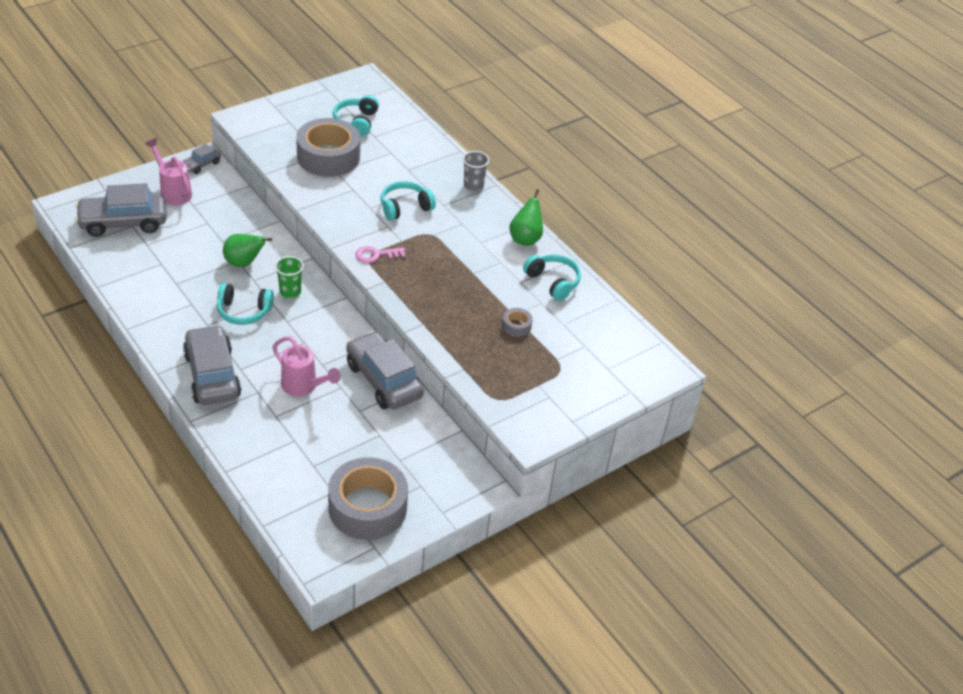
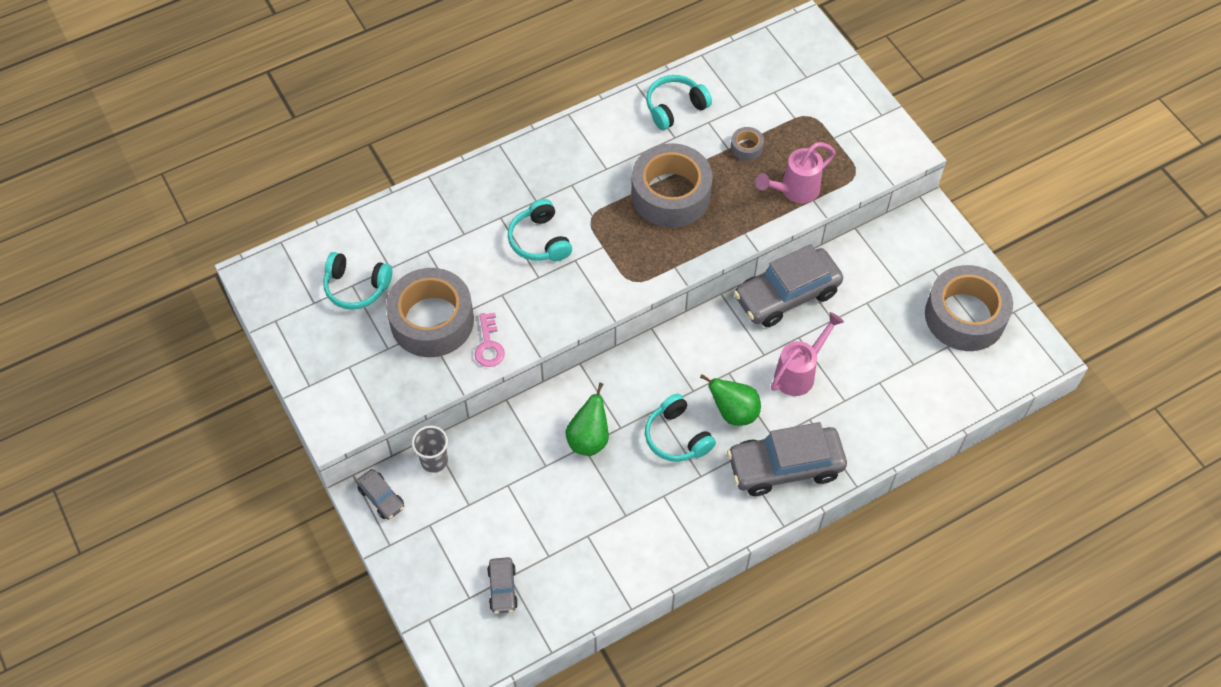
camera: 80 degrees left, 15 degrees up
grey car [75,183,167,237] -> grey car [487,557,518,614], size x0.48
pink watering can [145,138,192,205] -> pink watering can moved to [756,142,835,203]
turquoise headphones [217,283,274,325] -> turquoise headphones turned 135 degrees clockwise [645,393,716,462]
green cup [275,256,304,298] -> none
pink key [355,246,406,263] -> pink key moved to [475,313,505,367]
grey cup [463,151,489,191] -> grey cup moved to [412,426,448,473]
green pear [509,189,543,246] -> green pear moved to [700,374,761,426]
none -> grey tape [631,143,713,228]

